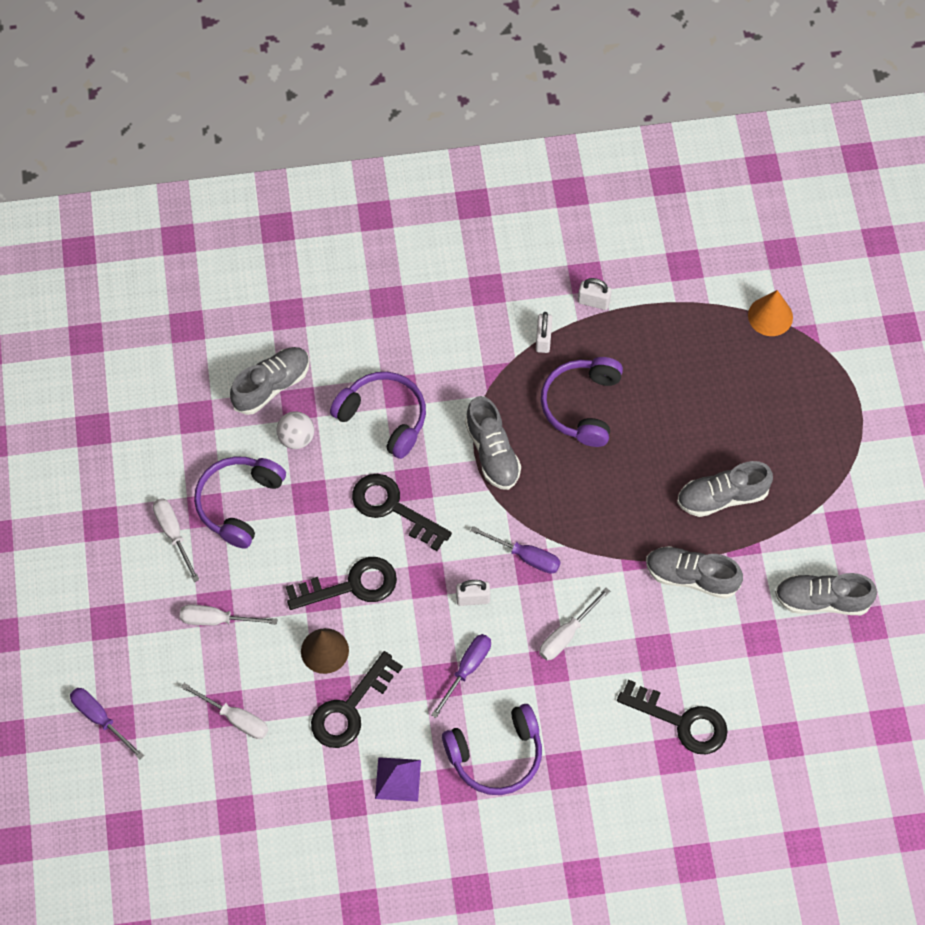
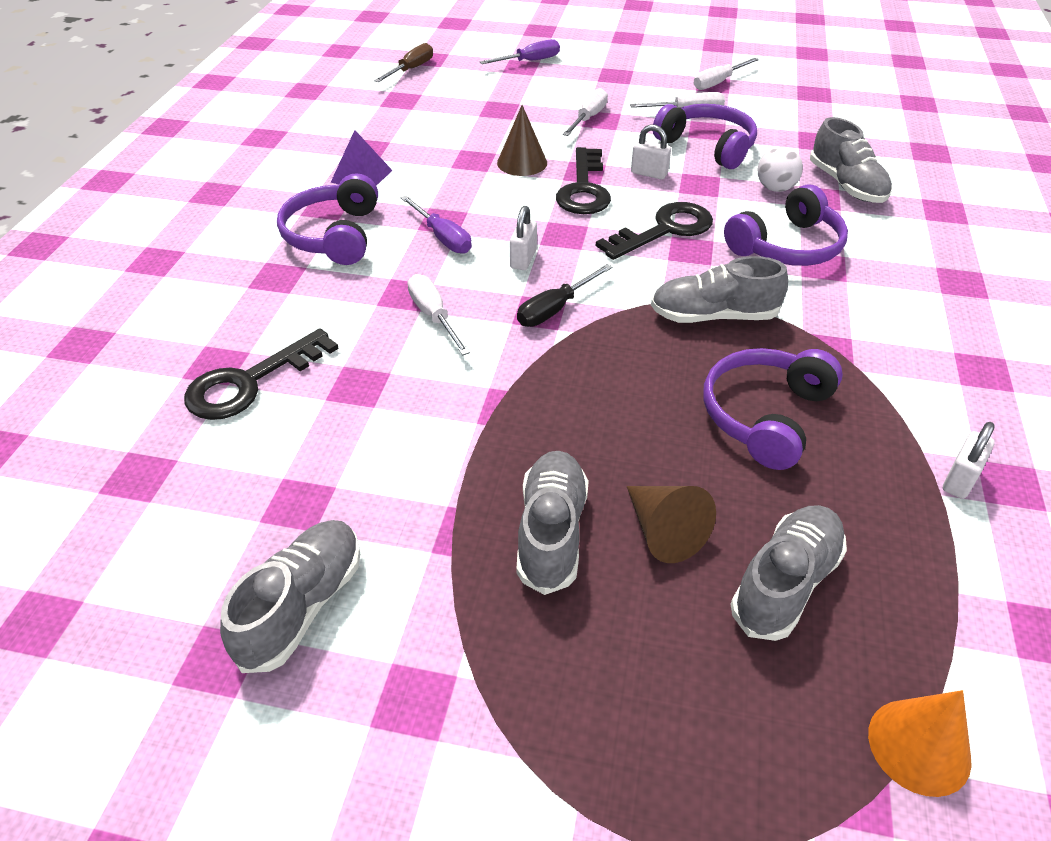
camera: 110 degrees right, 20 degrees down
white screwdriver [181,683,268,739] -> white screwdriver moved to [693,58,759,90]
black key [311,651,403,748] -> none
purple screwdriver [470,526,561,574] -> black screwdriver [517,264,612,327]
white padlock [536,312,552,353] -> white padlock moved to [631,125,671,179]
purple headphones [541,357,623,447] -> purple headphones turned 90 degrees counterclockwise [703,348,843,470]
grey shoe [646,546,743,599] -> grey shoe moved to [731,505,847,641]
none -> brown screwdriver [374,43,433,82]
none -> brown cone [627,486,716,563]

